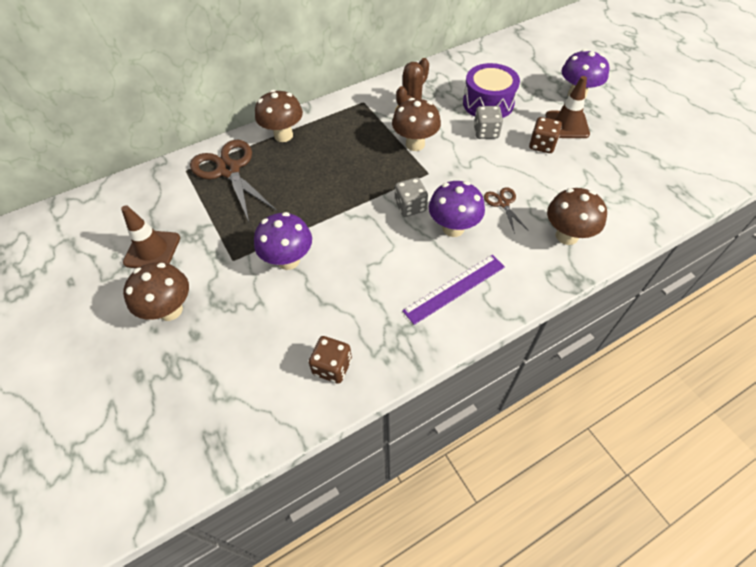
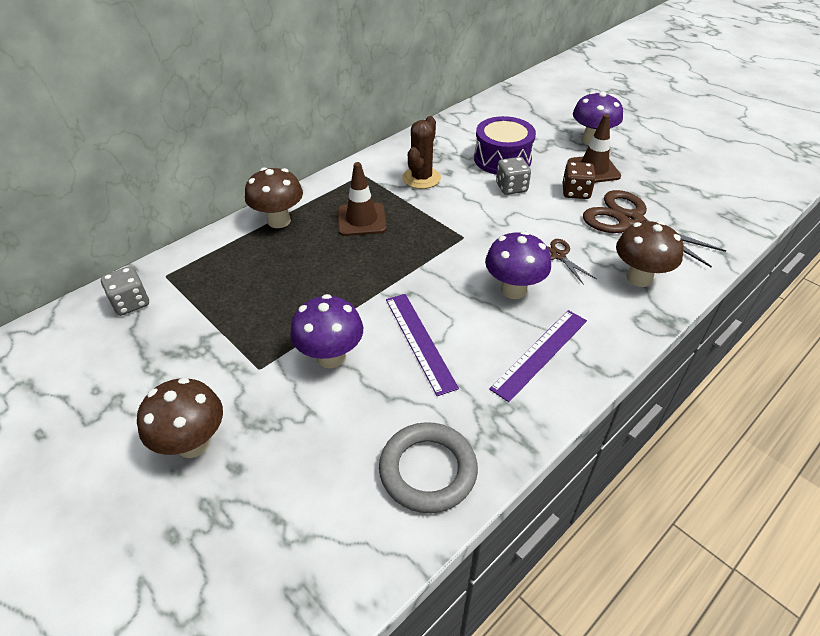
camera: 15 degrees left, 10 degrees down
brown traffic cone [121,205,180,268] -> brown traffic cone moved to [338,162,387,236]
brown scissors [190,140,277,222] -> brown scissors moved to [583,190,726,267]
brown dice [309,336,352,384] -> grey ring [379,422,478,513]
brown mushroom [392,98,441,151] -> none
grey dice [395,178,428,217] -> grey dice moved to [101,266,149,316]
none -> purple ruler [386,294,459,396]

